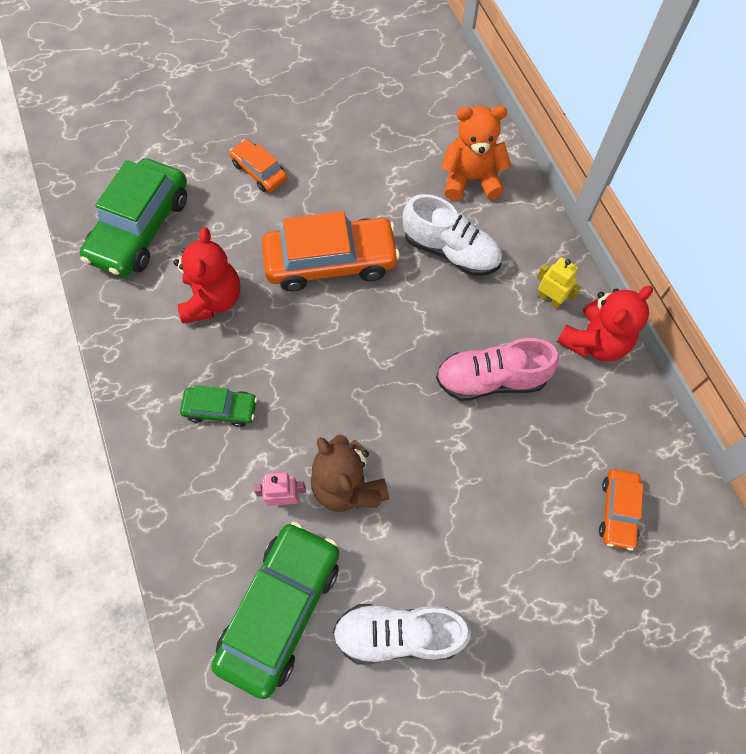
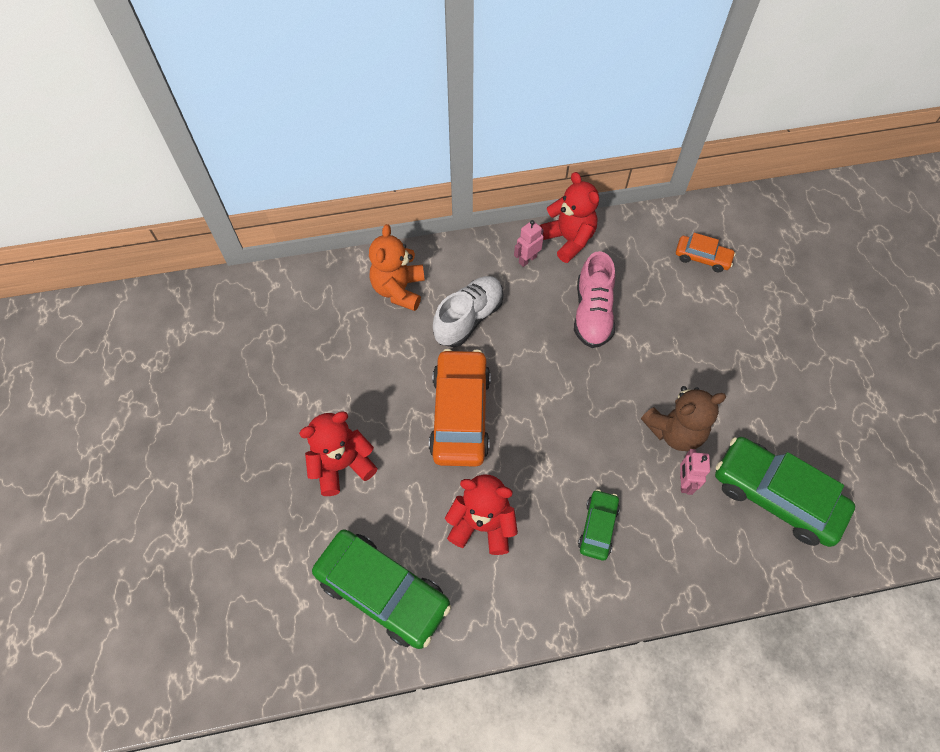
camera: 80 degrees left, 5 degrees down
orange car [229,139,288,192] -> red teddy bear [299,411,378,496]
white shoe [333,604,472,665] -> none
yellow robot [537,257,581,309] -> pink robot [514,220,544,267]

